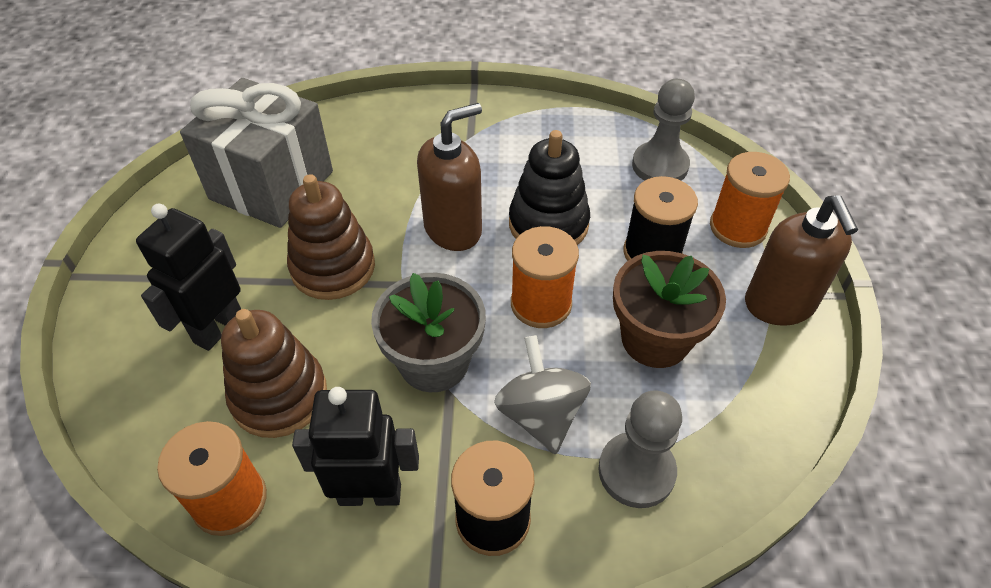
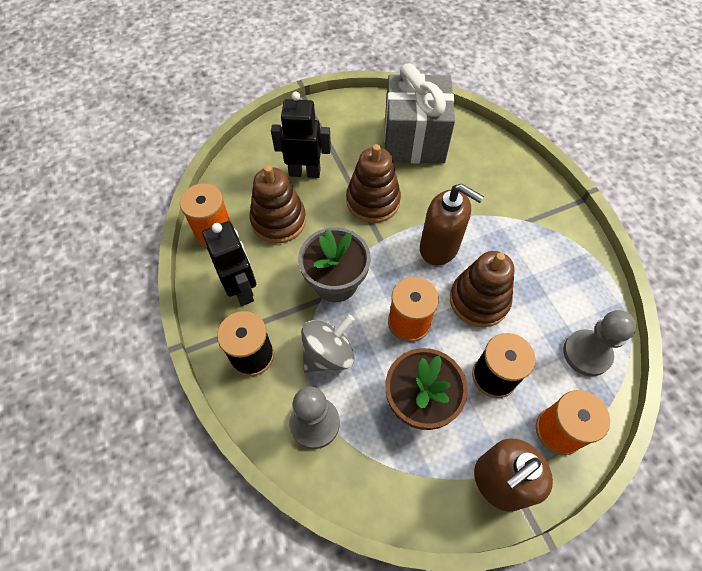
camera: 65 degrees right, 10 degrees up
black stacking toy [509,130,590,245] -> brown stacking toy [450,251,514,327]

